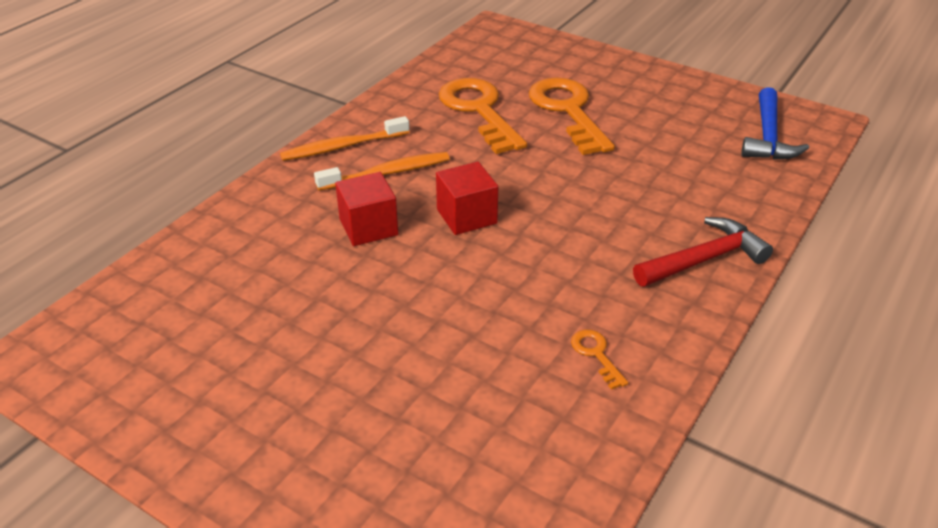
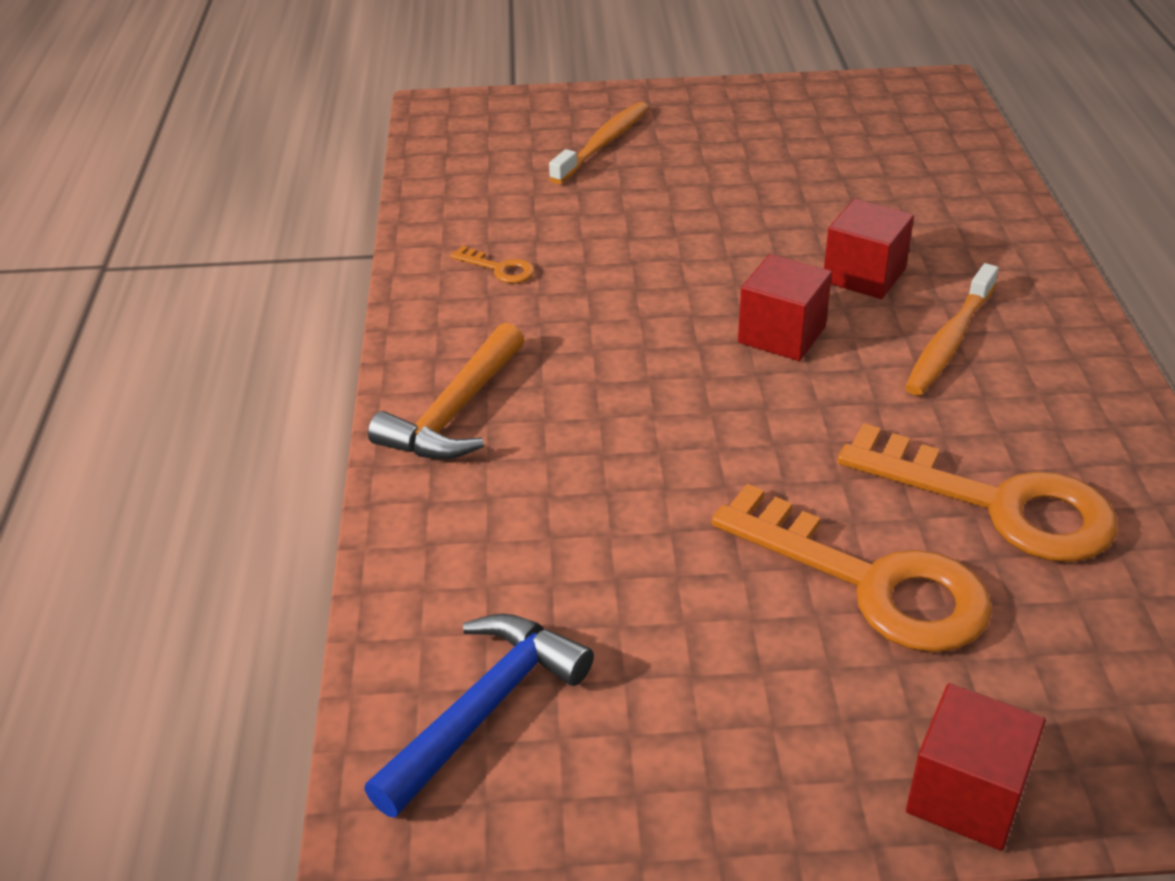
camera: 145 degrees right, 0 degrees up
orange toothbrush [280,116,409,161] -> orange toothbrush moved to [549,102,649,184]
red hammer [633,217,773,287] -> orange hammer [368,323,524,459]
blue hammer [741,87,809,160] -> blue hammer turned 60 degrees clockwise [364,614,594,818]
none -> red cube [906,683,1046,851]

